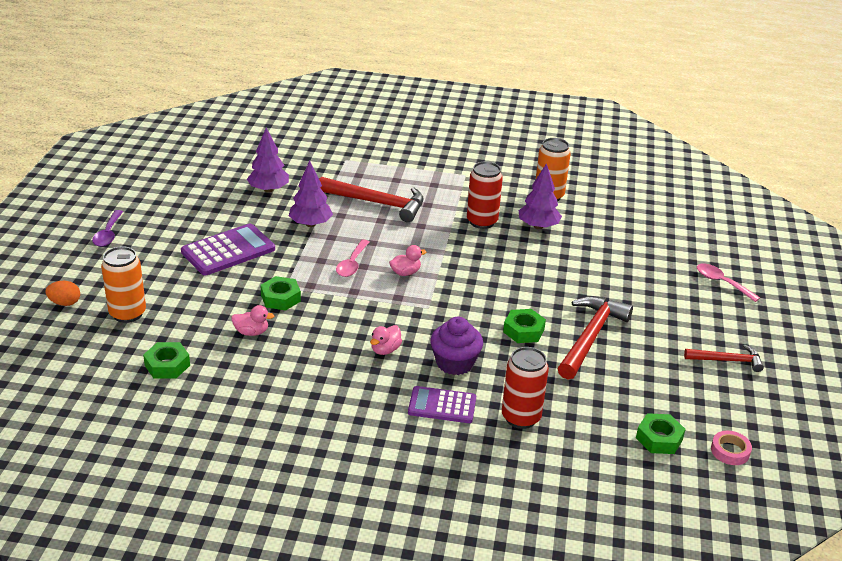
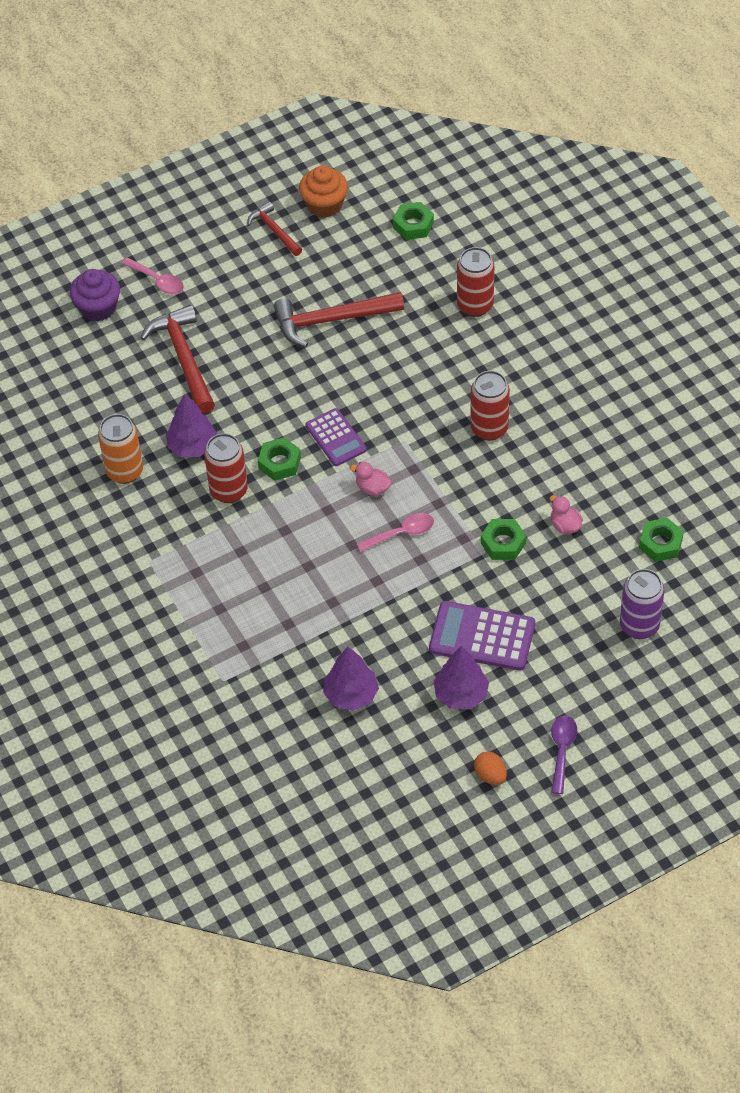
camera: 125 degrees left, 20 degrees up
orange egg [45,281,80,306] -> orange egg moved to [474,751,507,785]
purple spoon [92,210,123,247] -> purple spoon turned 45 degrees counterclockwise [551,715,577,794]
orange can [101,246,146,323] -> purple can [620,569,664,639]
purple tree [289,160,333,227] -> purple tree moved to [433,646,489,709]
red hammer [319,177,423,222] -> red hammer moved to [141,305,215,414]
pink duck [370,325,402,355] -> red can [470,371,510,441]
purple calculator [408,386,476,423] -> purple calculator moved to [305,408,367,466]
purple cupcake [430,317,483,375] -> purple cupcake moved to [70,269,120,321]
green nut [503,309,546,343] -> green nut moved to [258,437,301,481]
pink spoon [697,263,760,302] -> pink spoon turned 60 degrees counterclockwise [121,257,184,294]
pink tape [711,431,752,465] -> none
none -> orange cupcake [299,165,348,218]

